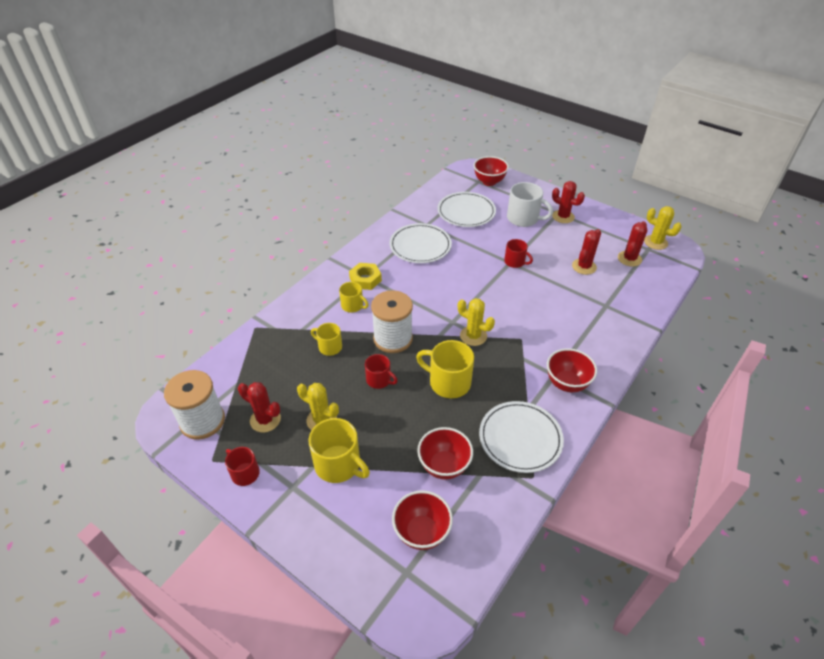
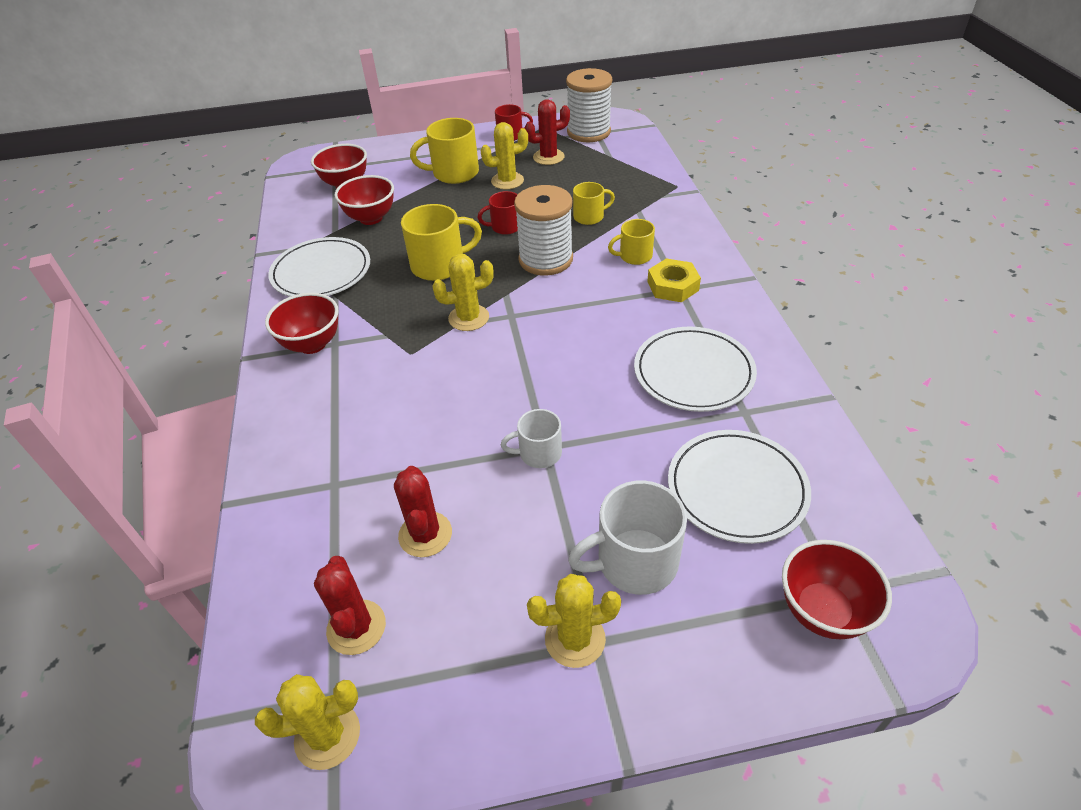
camera: 135 degrees right, 0 degrees up
red mug [504,239,533,268] -> white mug [501,409,562,468]
red cactus [552,181,585,223] -> yellow cactus [527,574,621,668]

